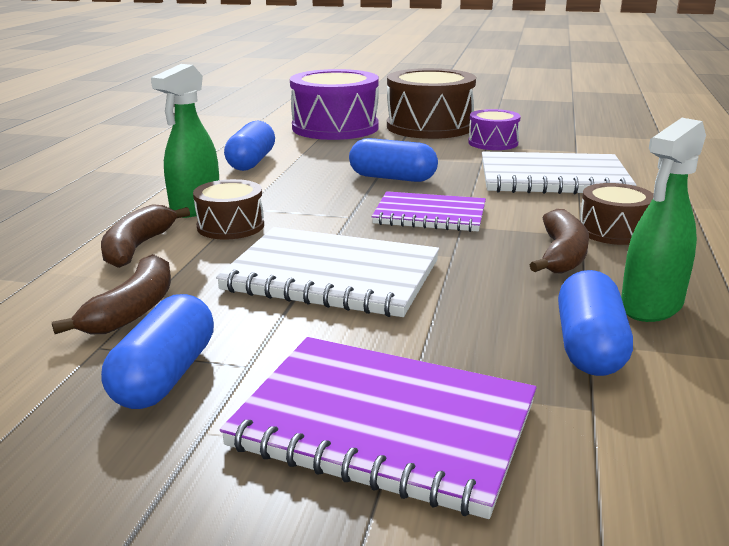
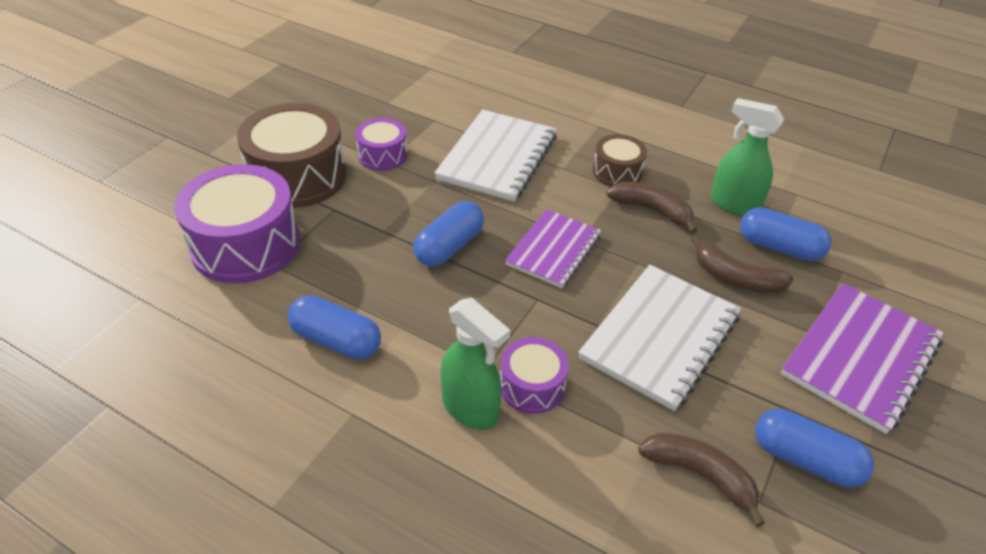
camera: 75 degrees left, 20 degrees up
brown banana [101,204,190,268] -> brown banana moved to [691,236,794,293]
brown drum [193,179,264,240] -> purple drum [500,337,569,414]
green spray bottle [621,118,706,322] -> green spray bottle turned 150 degrees clockwise [710,98,784,216]

